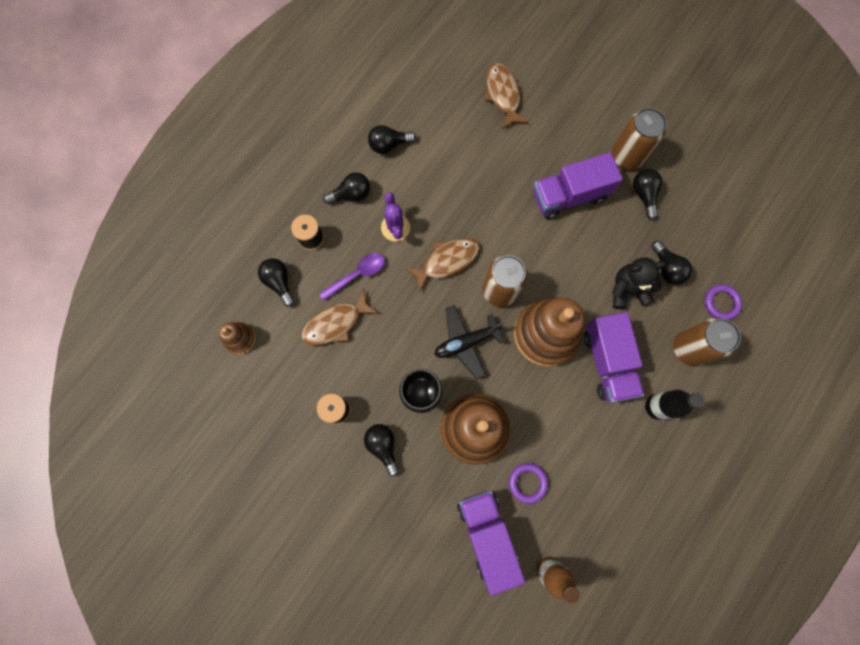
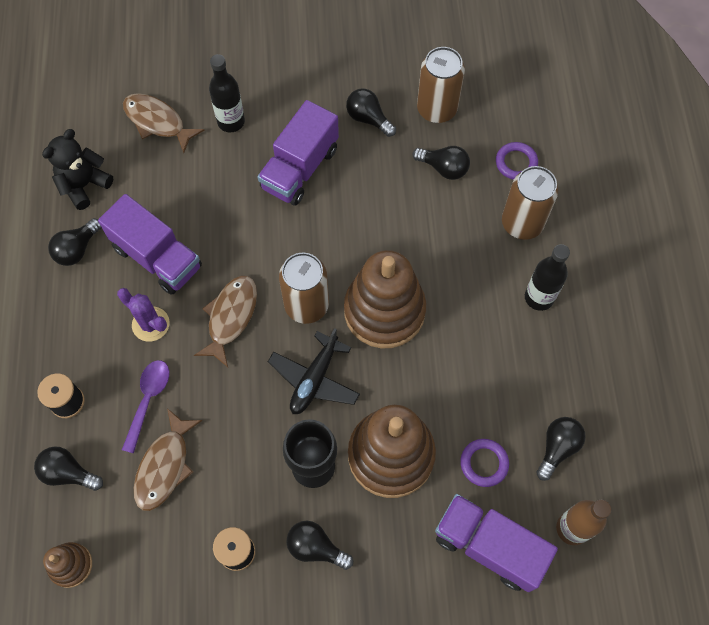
camera: 40 degrees left, 10 degrees down
black light bulb [323,172,370,204] -> black light bulb moved to [536,417,586,481]
purple truck [584,312,644,403] -> purple truck moved to [98,194,202,295]
brown can [612,108,667,170] -> brown can moved to [417,47,465,123]
black teddy bear [612,257,666,309] -> black teddy bear moved to [42,129,113,210]
none -> black bottle [209,54,245,132]

